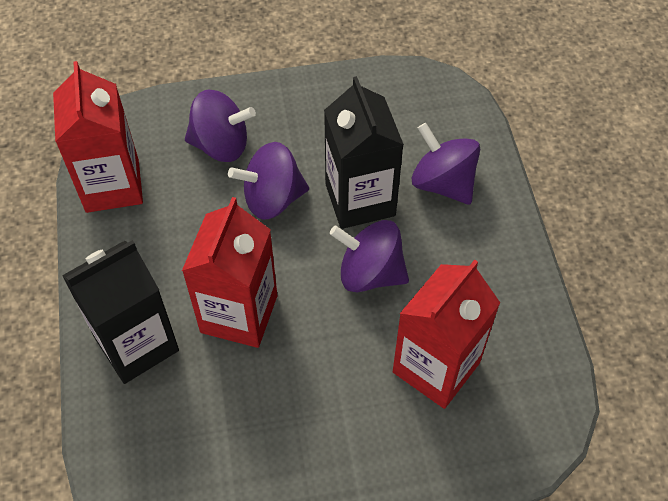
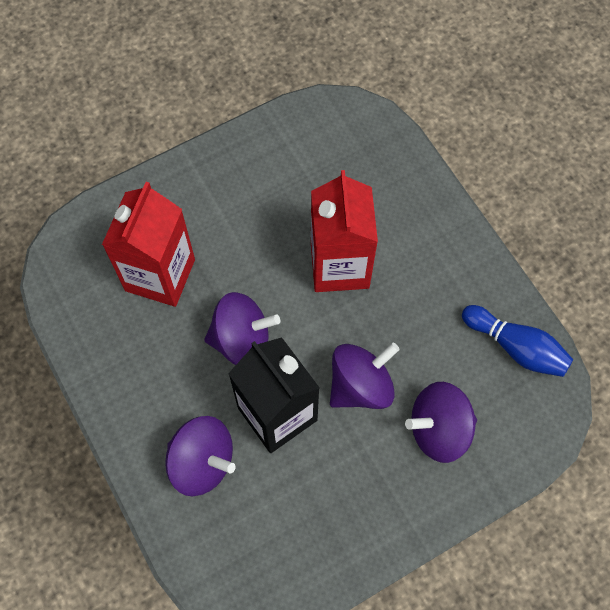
camera: 160 degrees right, 10 degrees up
red carton [53,61,143,213] -> blue bowling pin [462,305,573,377]
black carton [62,240,179,384] -> none

